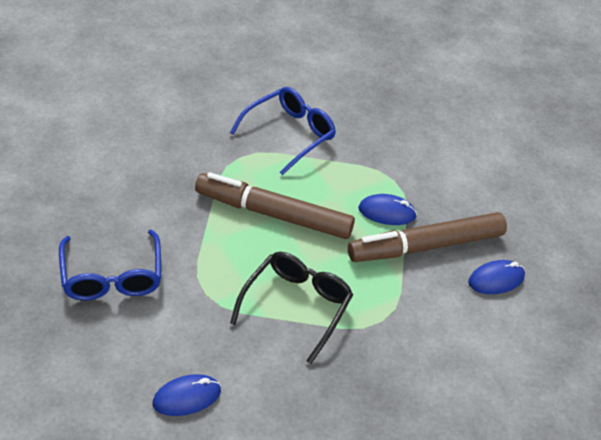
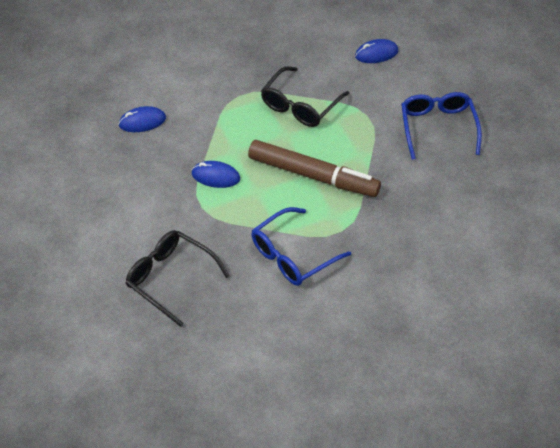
camera: 170 degrees left, 5 degrees up
brown marker [348,212,507,262] -> none
none -> black glasses [126,230,230,327]

